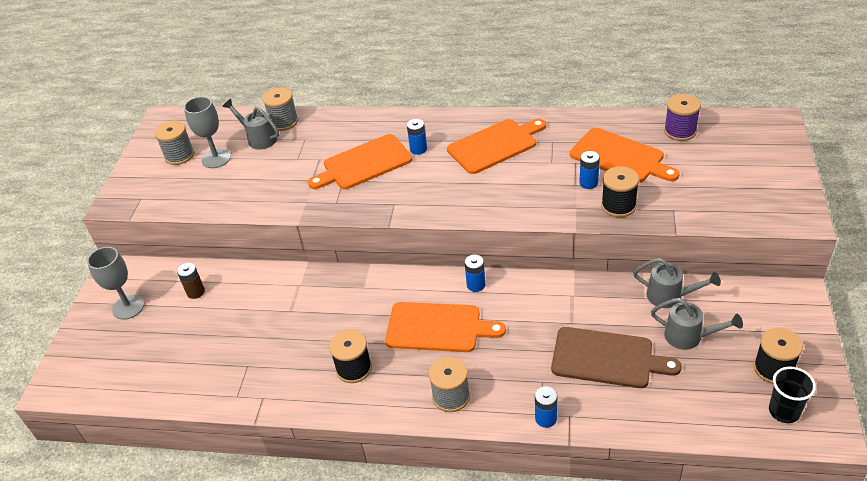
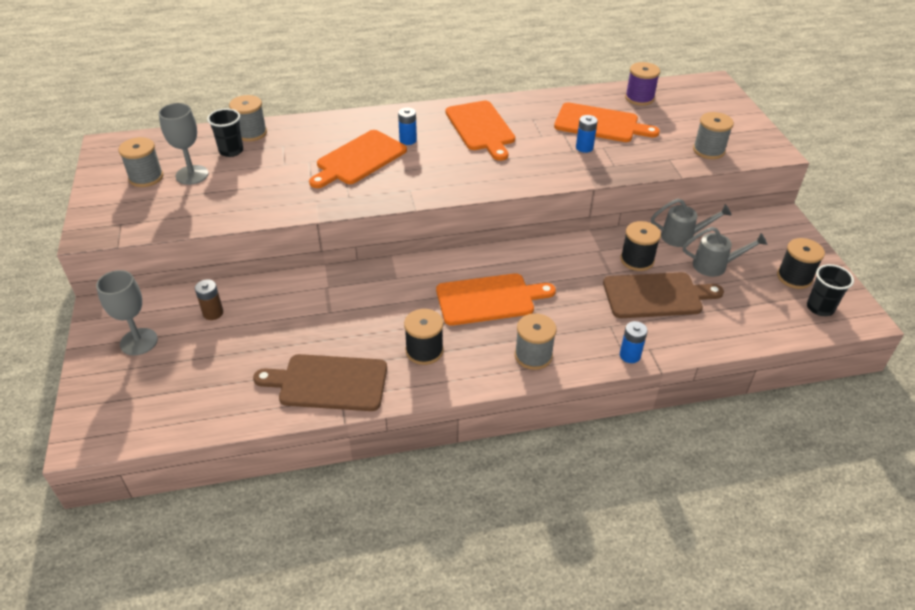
camera: 25 degrees left, 0 degrees up
grey watering can [222,99,279,150] -> black cup [207,108,243,157]
orange cutting board [447,119,546,174] -> orange cutting board turned 120 degrees clockwise [446,101,515,161]
blue battery [465,255,485,292] -> none
black spool [601,166,639,217] -> black spool moved to [620,221,661,271]
none -> brown cutting board [253,354,387,411]
none -> grey spool [693,112,734,159]

